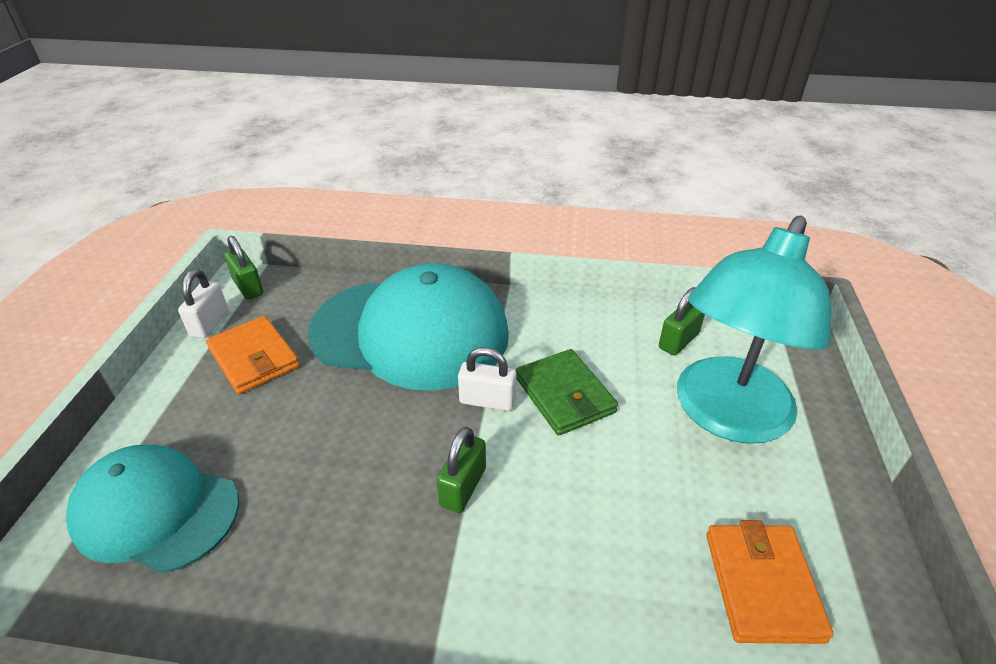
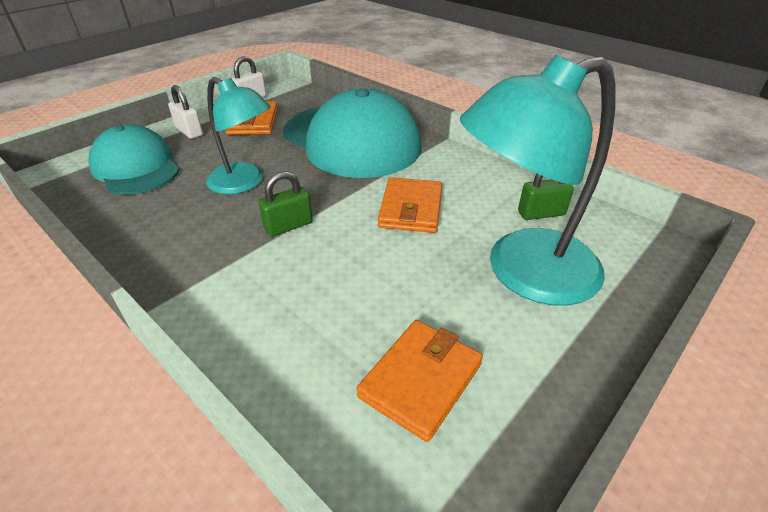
camera: 35 degrees right, 0 degrees up
green padlock [224,236,263,300] -> none
white padlock [458,347,516,411] -> white padlock moved to [168,85,203,139]
green wallet [516,349,618,435] -> orange wallet [378,177,442,233]
none -> turquoise lamp [206,77,271,194]

